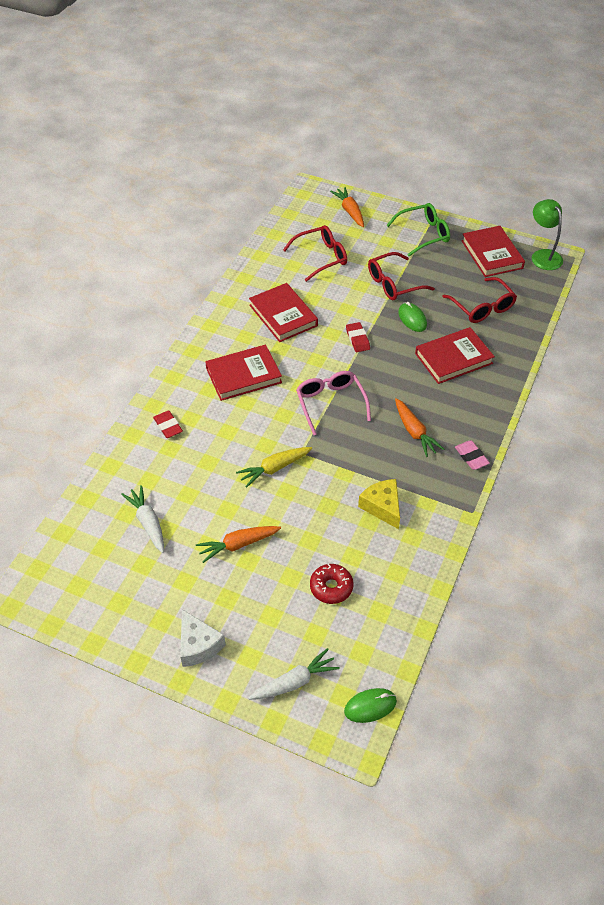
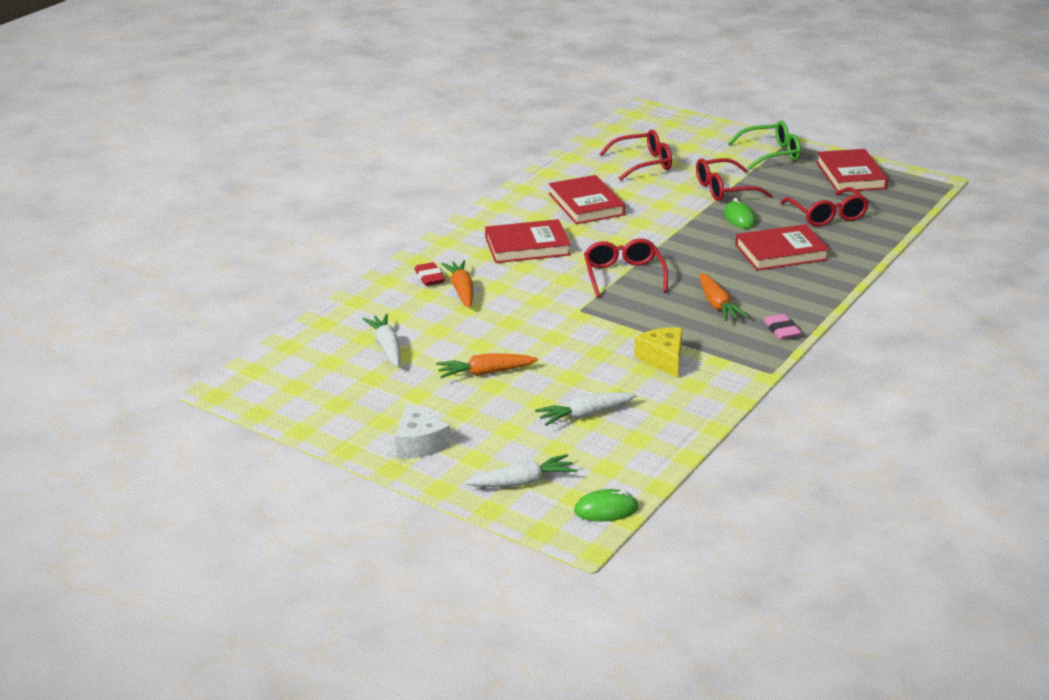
camera: 10 degrees right, 20 degrees down
yellow carrot [236,447,312,488] -> none
pink glasses [296,371,371,435] -> red glasses [584,239,668,298]
red donut [310,564,353,604] -> white carrot [535,392,637,426]
orange carrot [330,187,364,227] -> orange carrot moved to [441,260,474,308]
red eraser [346,322,370,352] -> none
green lamp [532,199,563,270] -> none

